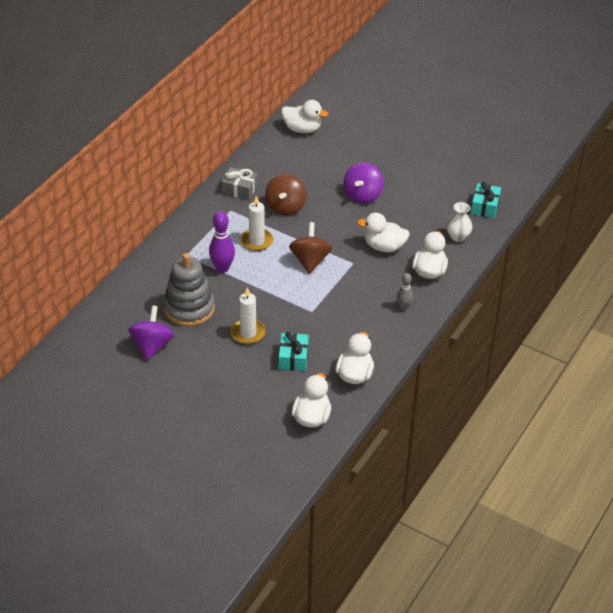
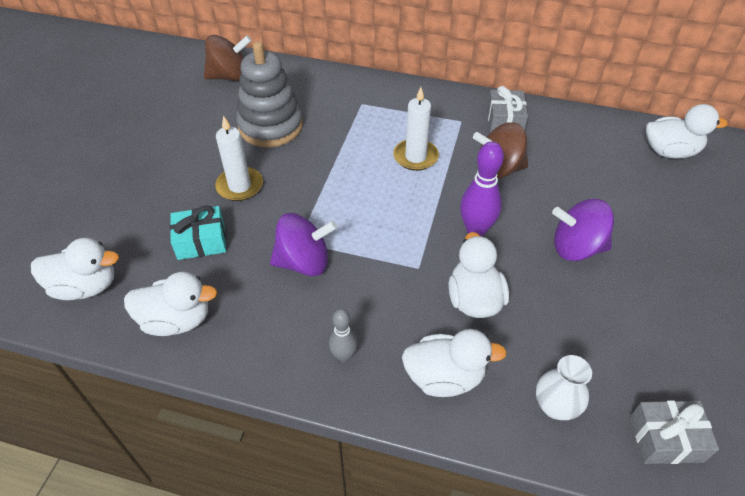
camera: 75 degrees right, 5 degrees up
purple spinning top [128,305,174,361] -> purple spinning top moved to [270,213,337,276]
purple bowling pin [209,211,235,273] -> purple bowling pin moved to [460,142,504,236]
white duck [281,100,328,133] -> white duck turned 90 degrees counterclockwise [646,104,728,159]
brown spinning top [289,222,332,274] -> brown spinning top moved to [204,35,252,81]
turquoise gift [471,182,501,218] -> grey gift [630,400,719,464]

